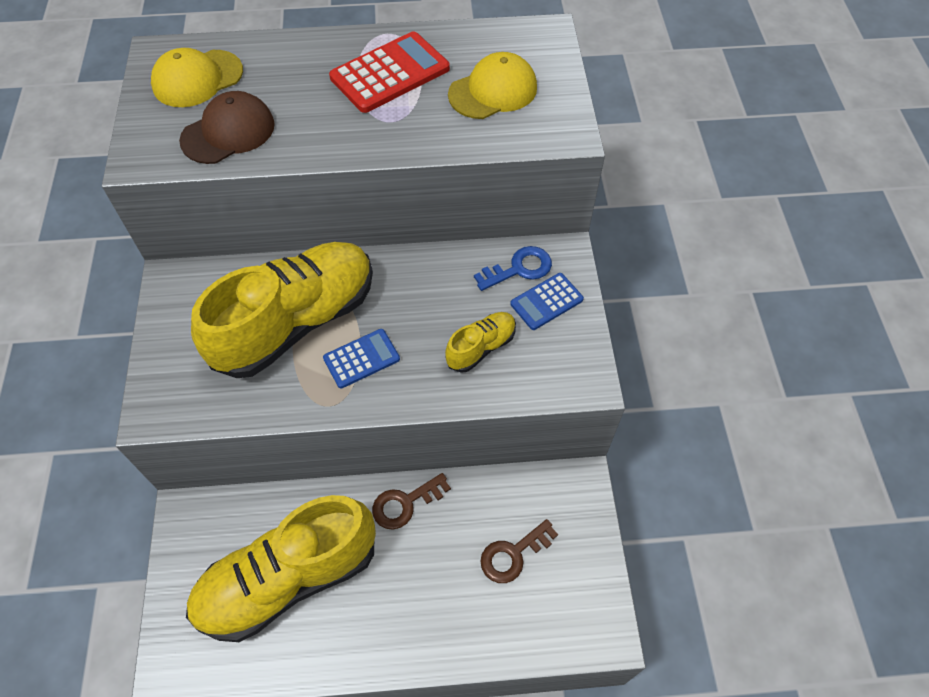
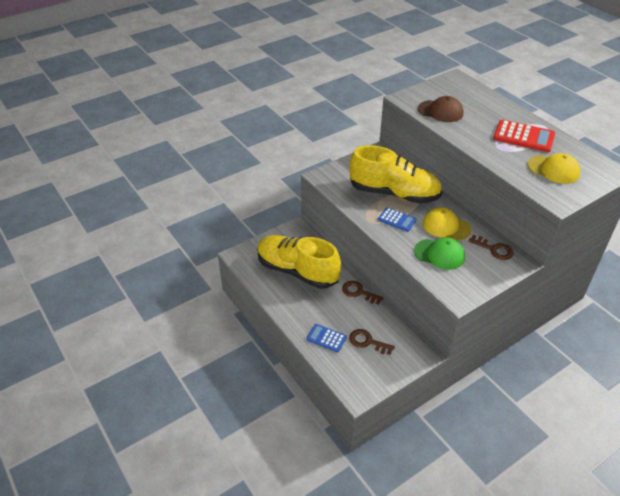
camera: 60 degrees right, 15 degrees down
yellow cap [151,48,243,107] -> yellow cap moved to [423,207,471,241]
yellow shoe [445,312,516,373] -> green cap [414,237,465,270]
blue key [474,246,552,291] -> brown key [468,235,514,260]
blue calculator [510,273,584,330] -> blue calculator moved to [306,324,347,352]

